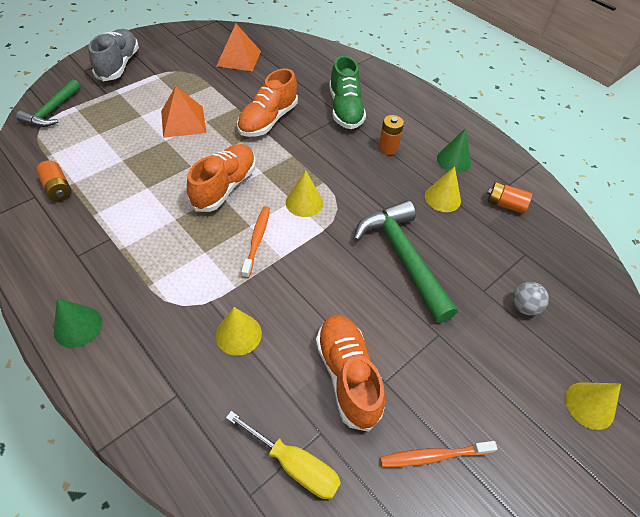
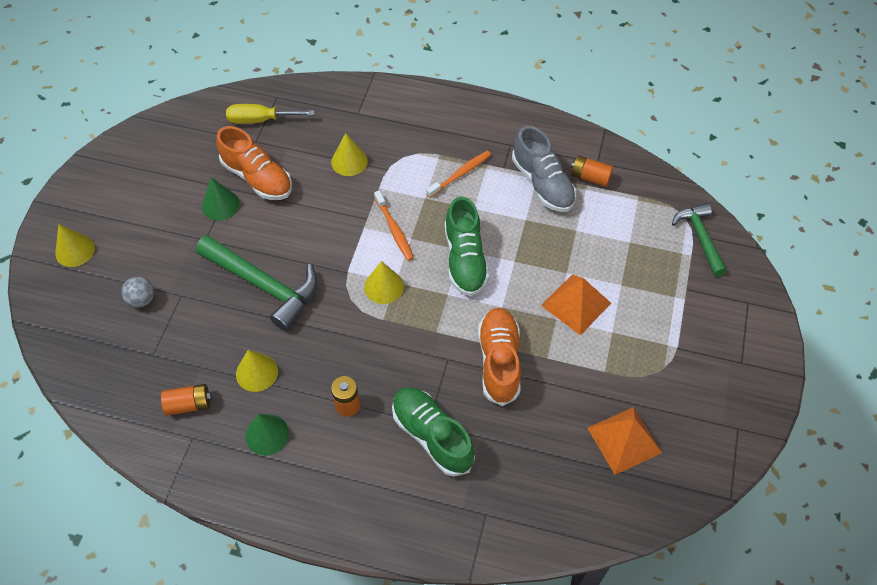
camera: 150 degrees right, 5 degrees up
green cone [54,298,102,348] -> green cone moved to [202,178,240,221]
grey shoe [89,29,139,81] -> grey shoe moved to [512,126,576,212]
orange shoe [187,144,256,212] -> green shoe [445,197,489,296]
orange toothbrush [380,441,498,467] -> orange toothbrush moved to [426,151,491,198]

